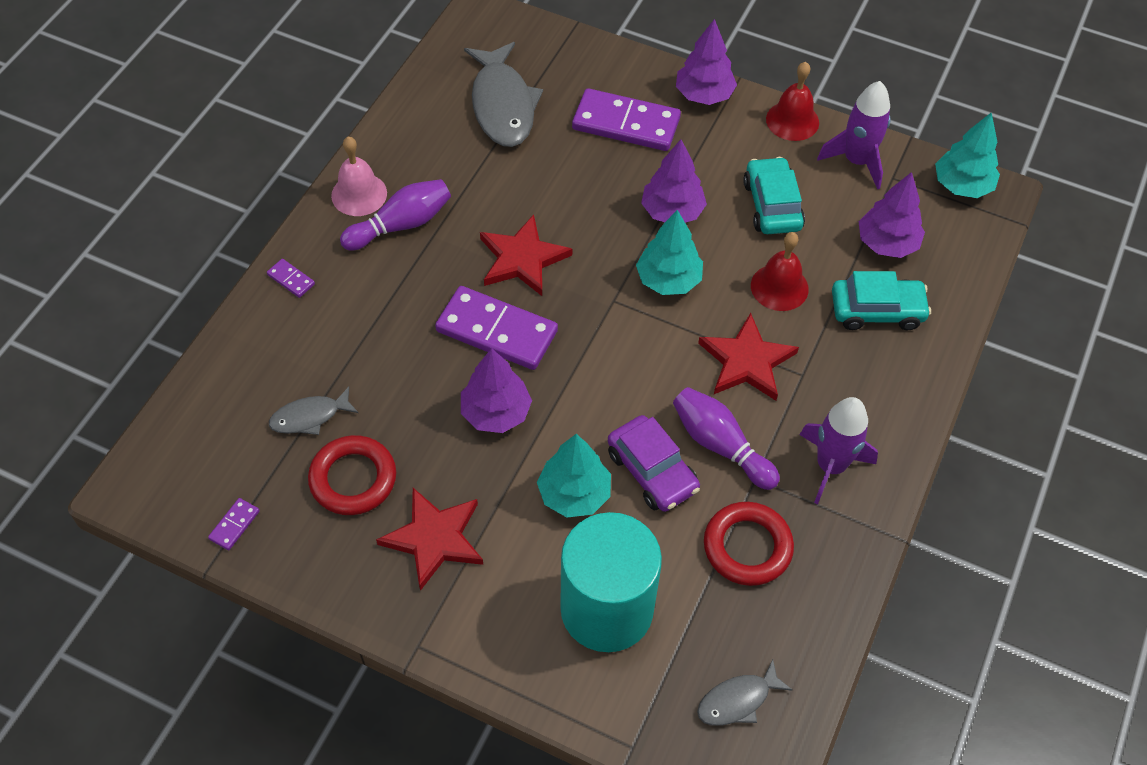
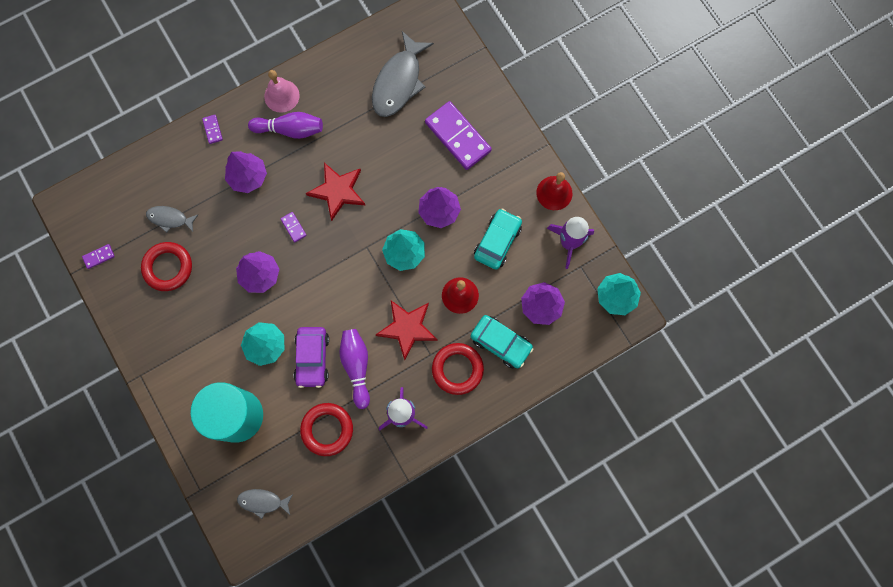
camera: 35 degrees right, 20 degrees up
red star [376,488,483,591] -> none
purple domino [435,286,558,370] -> purple domino [281,212,307,242], size x0.42
purple tree [676,19,737,105] -> purple tree moved to [225,151,267,193]
none -> red ring [432,343,484,395]

